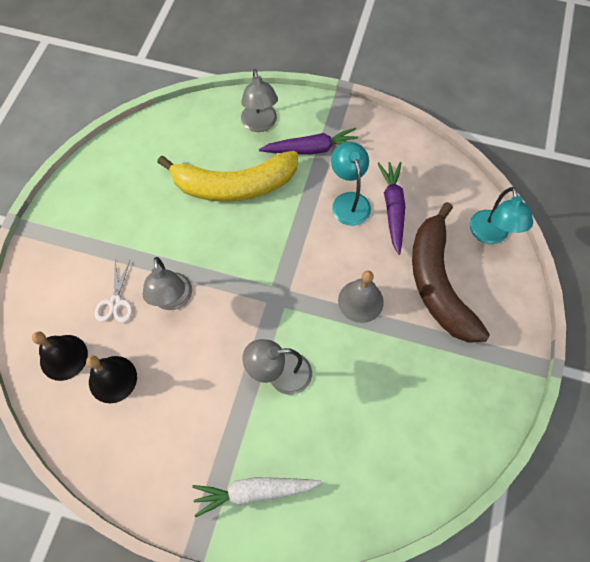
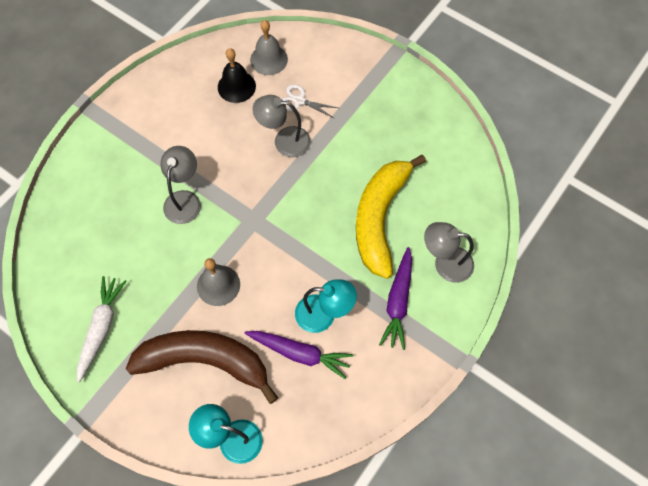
camera: 110 degrees right, 0 degrees up
black bell [32,332,88,381] -> grey bell [250,20,288,75]
white carrot [192,477,321,517] -> white carrot moved to [77,276,127,383]

